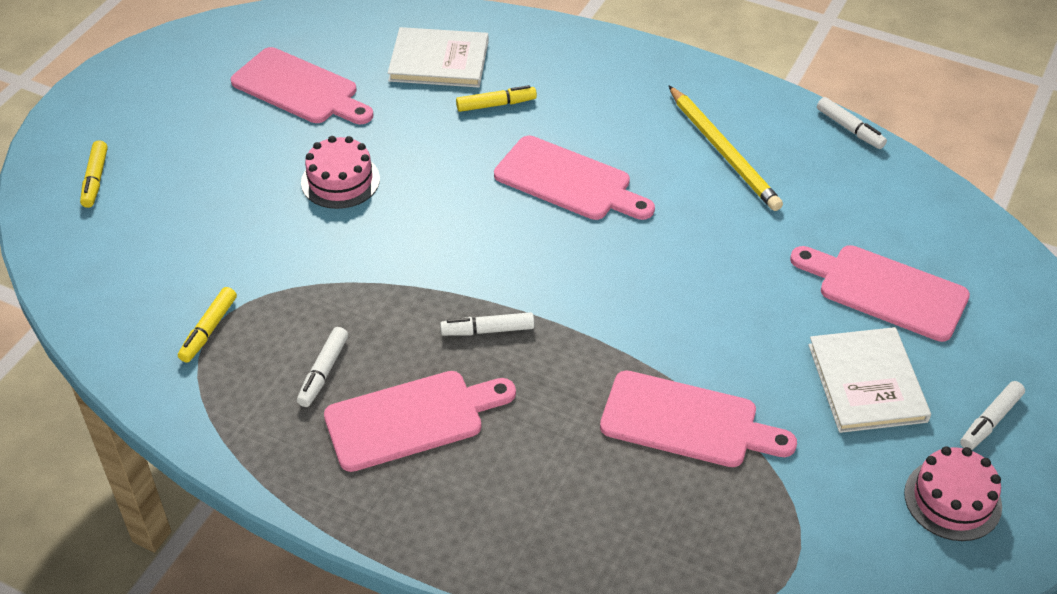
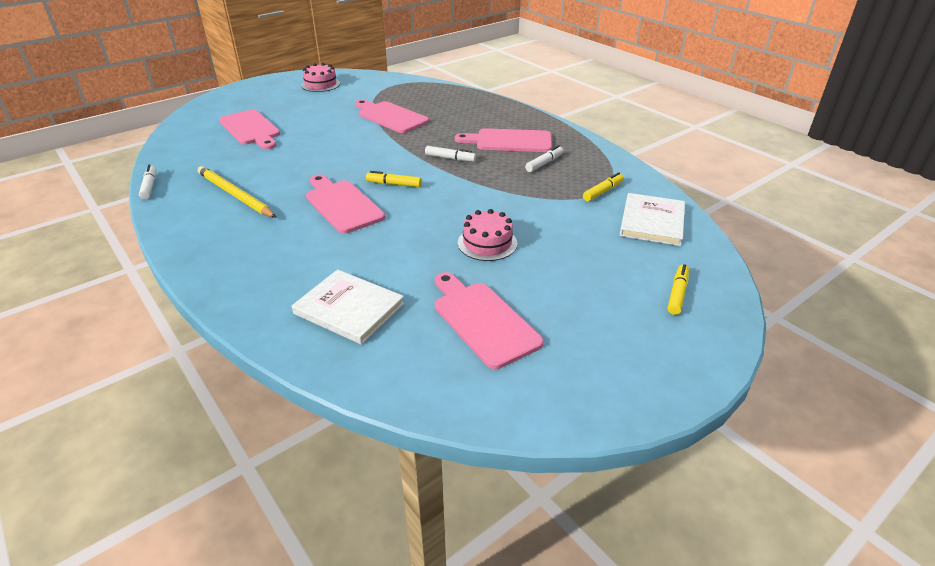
camera: 155 degrees left, 10 degrees down
yellow marker [456,85,537,112] -> yellow marker moved to [366,171,422,187]
yellow pencil [669,86,783,211] -> yellow pencil turned 45 degrees counterclockwise [198,166,277,218]
white book [808,327,931,433] -> white book moved to [619,193,685,246]
white marker [960,381,1025,450] -> none

